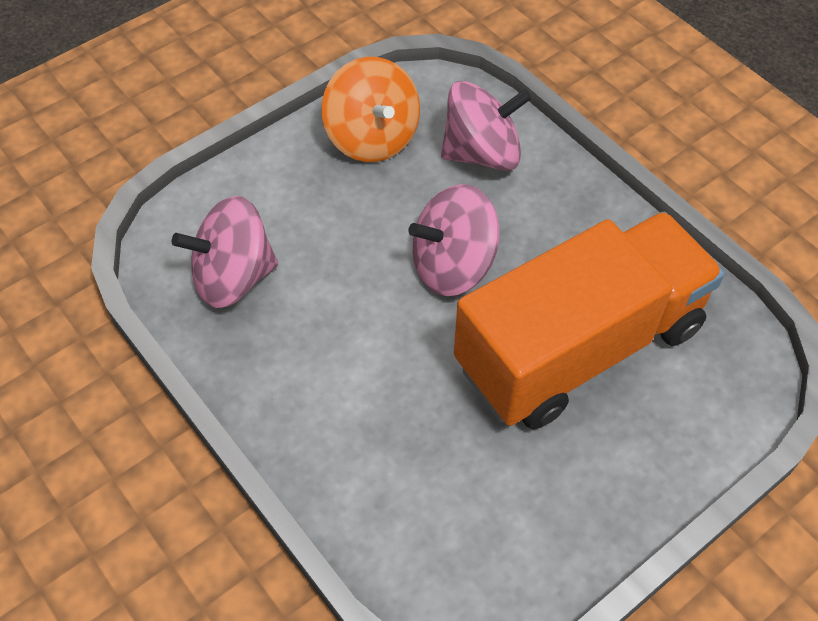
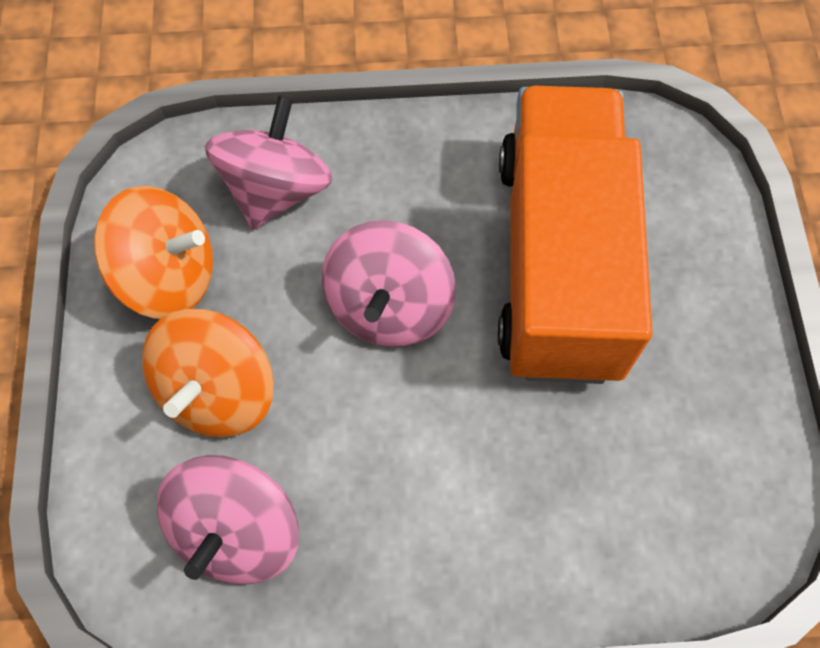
camera: 55 degrees left, 10 degrees up
none -> orange spinning top [142,309,274,437]

